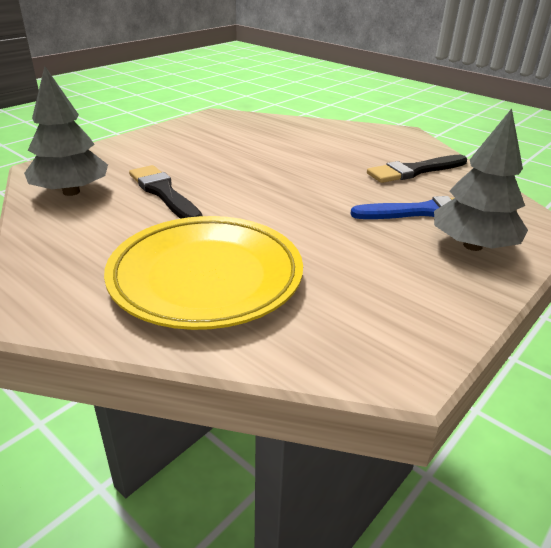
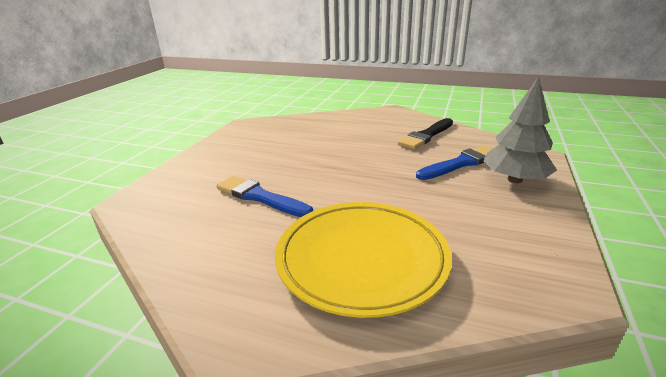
camera: 20 degrees left, 5 degrees down
grey tree [24,66,108,196] -> none
black brush [129,165,202,219] -> blue brush [216,176,313,217]

